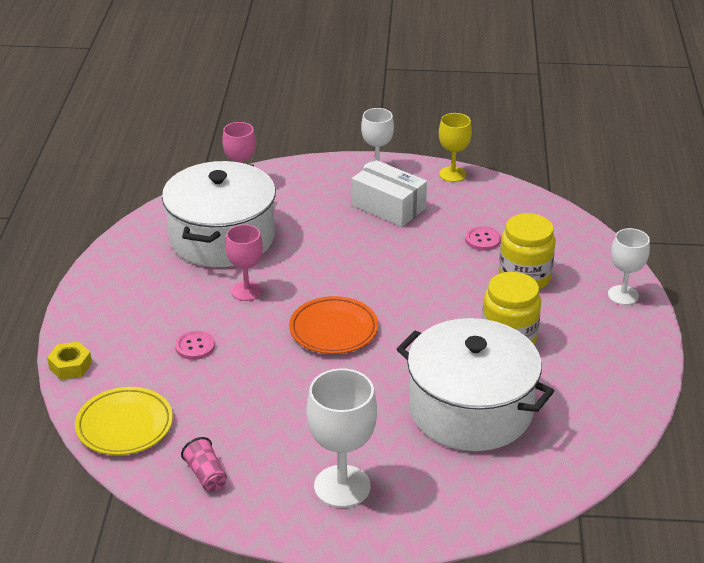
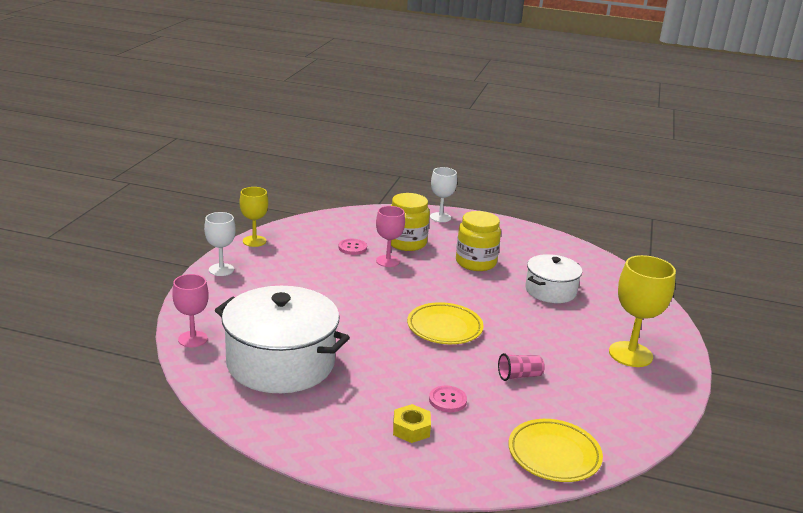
camera: 80 degrees left, 10 degrees down
yellow nut [47,342,92,380] -> yellow nut moved to [393,404,431,443]
pink cup [181,437,227,492] -> pink cup moved to [498,353,545,381]
pink goblet [225,224,263,301] -> pink goblet moved to [376,206,405,267]
orange plate [289,296,378,354] -> yellow plate [407,302,484,344]
white goblet [306,368,377,508] -> yellow goblet [609,255,676,367]
white box [352,160,427,227] -> none
white pot [397,318,554,451] -> white pot [525,254,582,303], size x0.57

